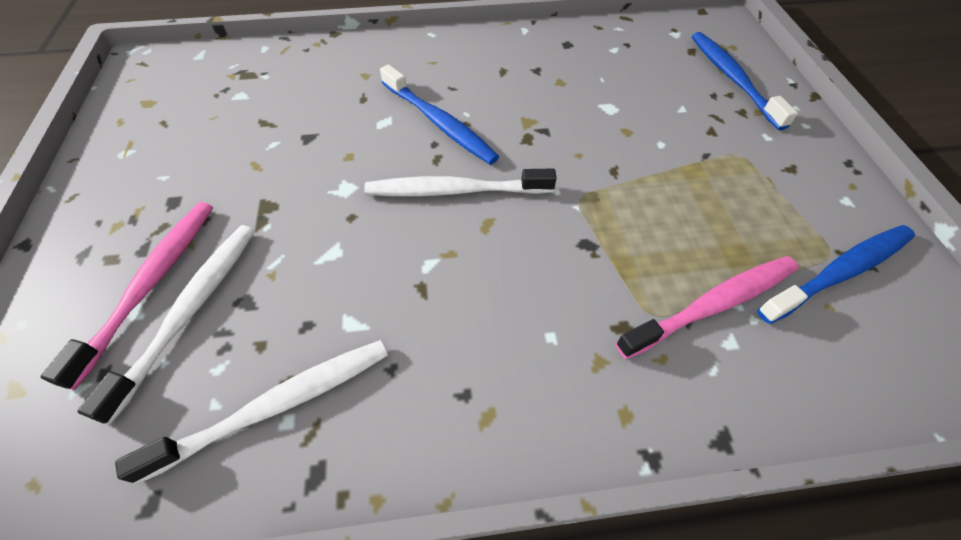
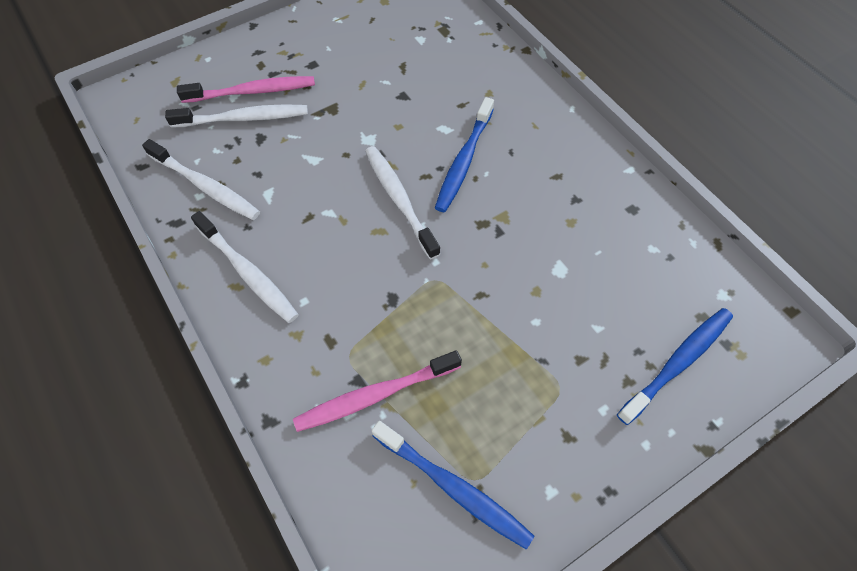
camera: 65 degrees right, 5 degrees up
pink toothbrush [616,256,798,359] -> pink toothbrush turned 120 degrees clockwise [293,350,462,432]
none -> white toothbrush [191,211,299,323]

